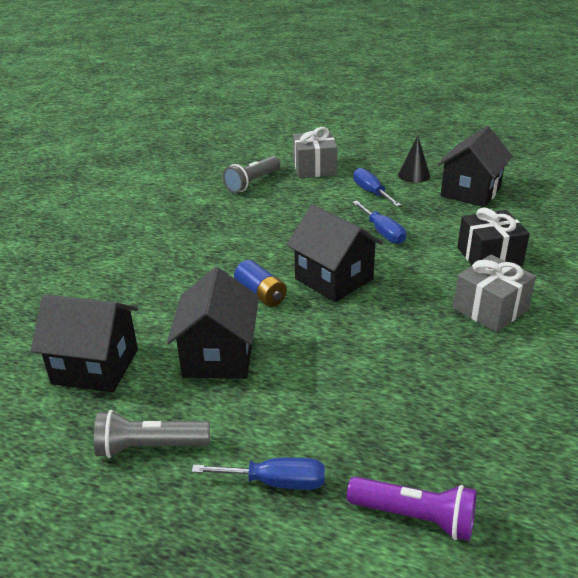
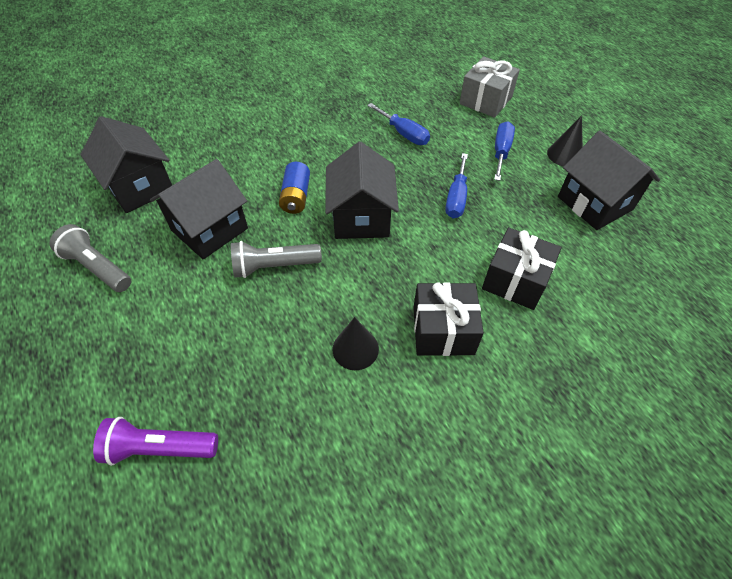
camera: 40 degrees right, 20 degrees up
blue screwdriver [192,458,325,490] -> blue screwdriver moved to [367,103,430,145]
grey flashlight [223,156,280,193] -> grey flashlight moved to [231,241,322,278]
purple flashlight [347,476,477,541] -> purple flashlight turned 120 degrees clockwise [93,417,218,466]
black house [438,126,513,207] -> black house turned 75 degrees clockwise [558,131,660,230]
grey gift [453,255,536,332] -> black gift [413,282,484,356]
none -> black cone [333,317,379,370]

